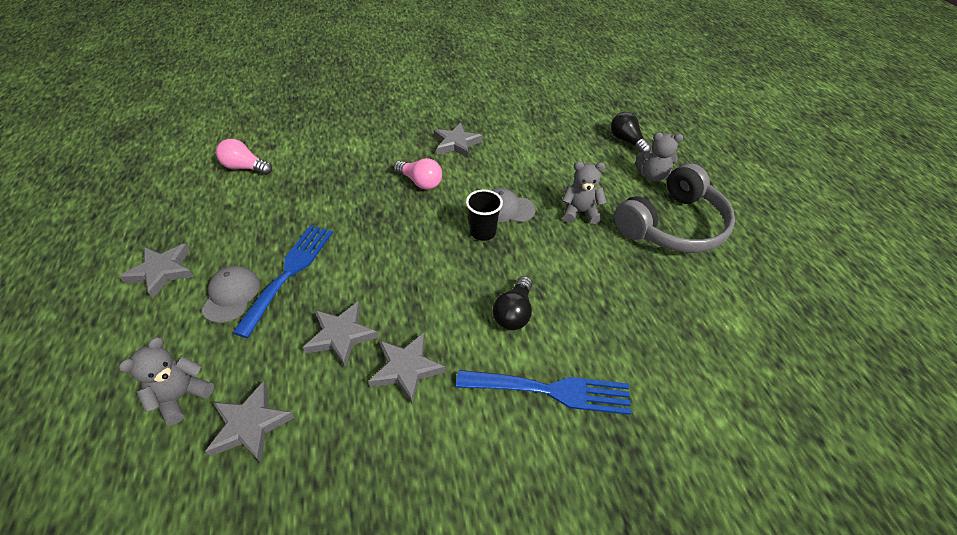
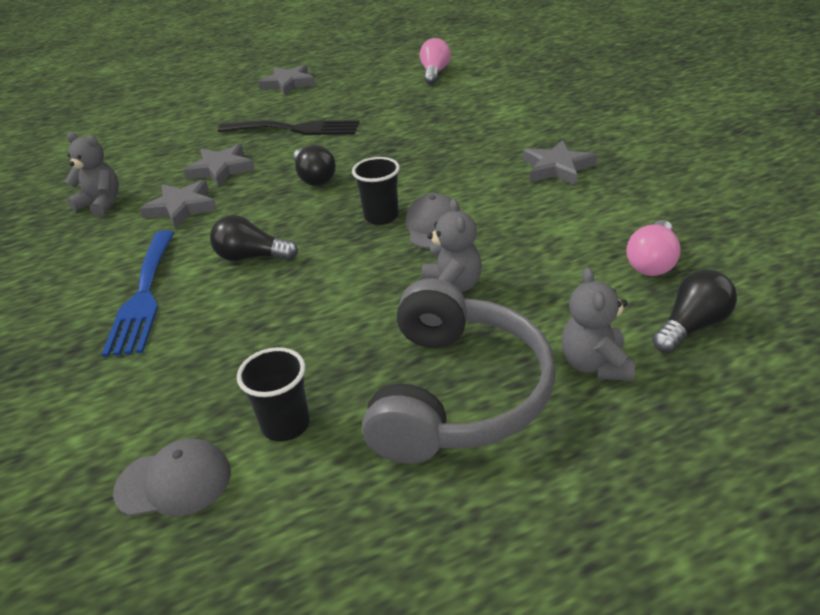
camera: 85 degrees right, 10 degrees down
grey teddy bear [119,337,214,425] -> grey teddy bear moved to [65,132,119,216]
grey cap [202,266,260,323] -> grey cap moved to [113,438,231,517]
grey star [205,381,295,463] -> none
blue fork [232,225,333,338] -> black fork [218,120,360,135]
pink light bulb [394,158,442,190] -> pink light bulb moved to [626,220,681,276]
grey headphones [614,163,735,253] -> grey headphones turned 120 degrees counterclockwise [362,278,556,464]
none -> black cup [237,347,310,442]
none -> black light bulb [293,145,336,186]

